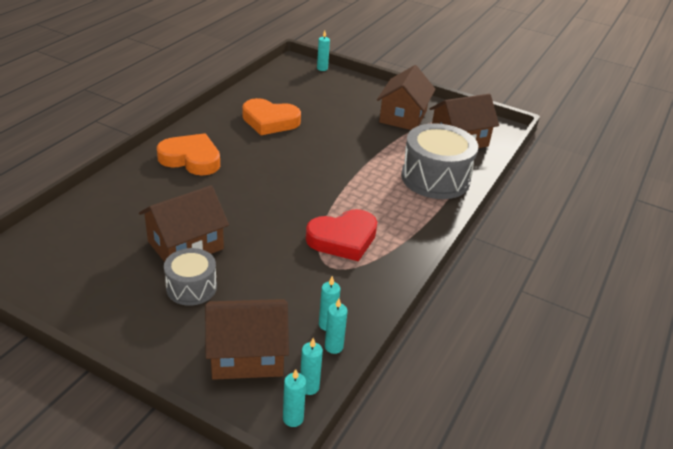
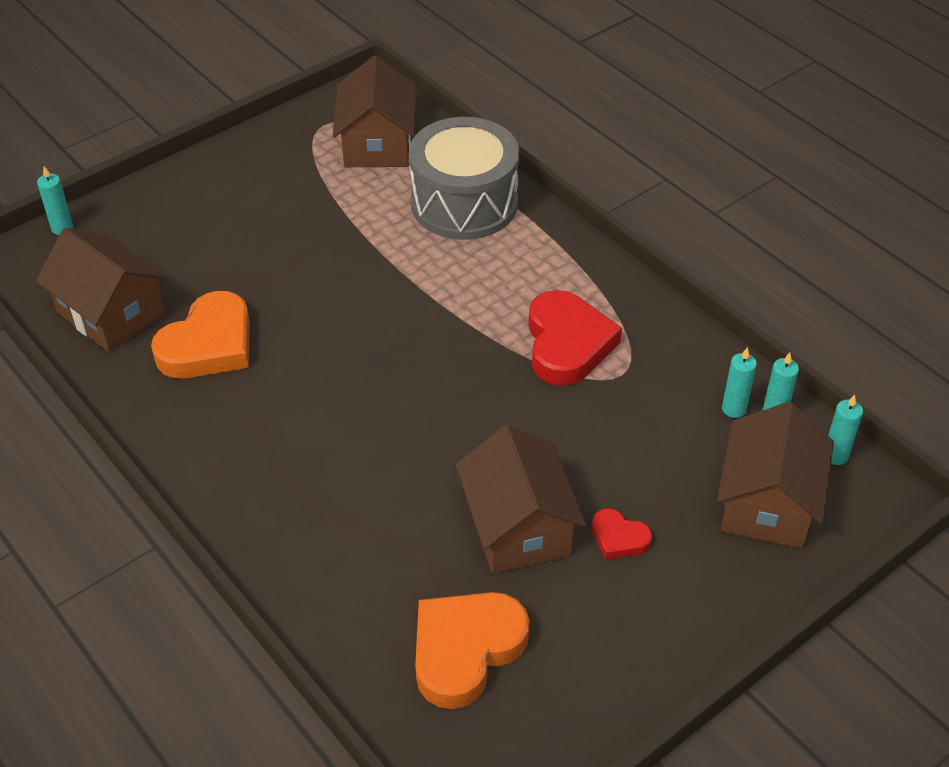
camera: 65 degrees left, 10 degrees up
orange heart [157,133,220,176] -> orange heart moved to [415,592,530,709]
grey drum [164,248,217,306] -> red heart [592,508,652,560]
turquoise candle [283,369,306,427] -> none
brown house [377,65,436,130] -> brown house moved to [36,228,167,352]

